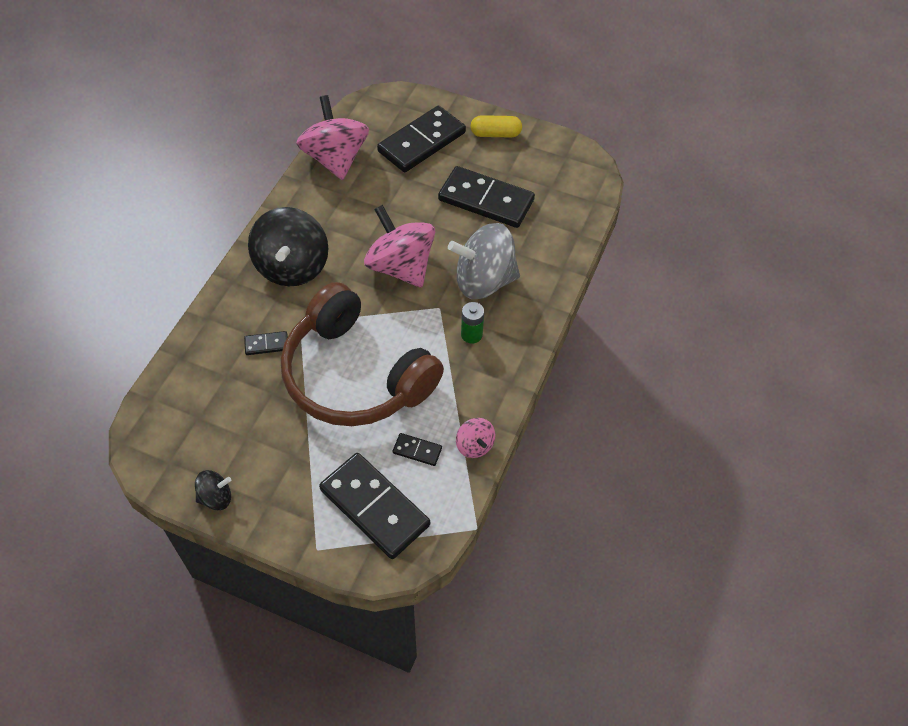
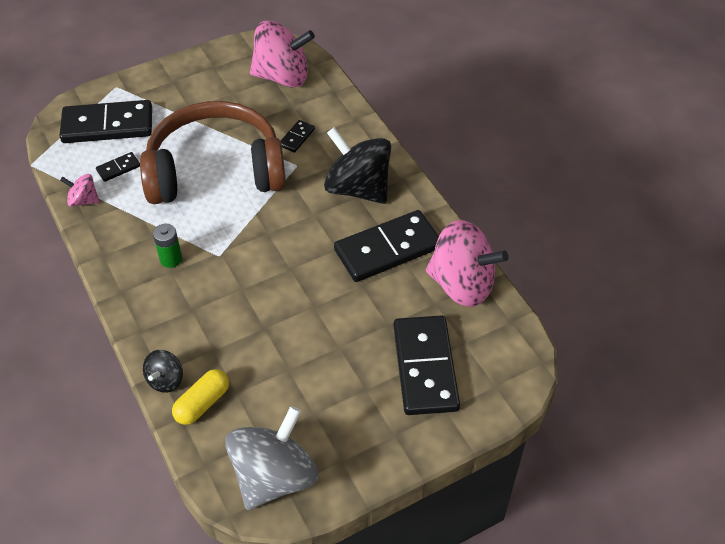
camera: 130 degrees right, 5 degrees down
black spinning top [195,470,231,510] -> black spinning top moved to [143,350,183,393]
pink spinning top [364,205,435,288] -> pink spinning top moved to [250,21,315,88]
black domino [438,166,535,228] -> black domino moved to [334,210,439,282]
grey spinning top [448,223,520,299] -> grey spinning top moved to [225,406,318,510]
yellow capsule [470,115,522,137] -> yellow capsule moved to [172,369,229,425]

